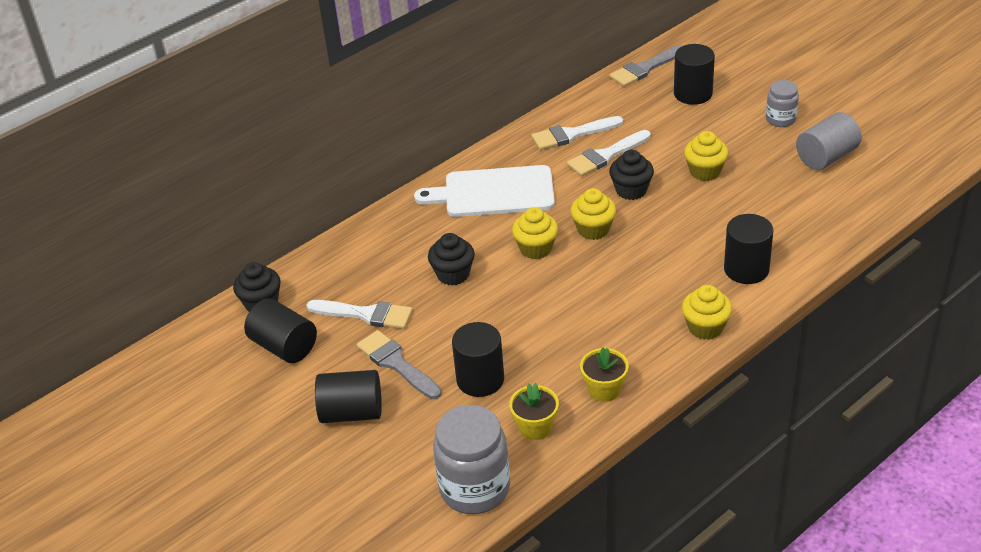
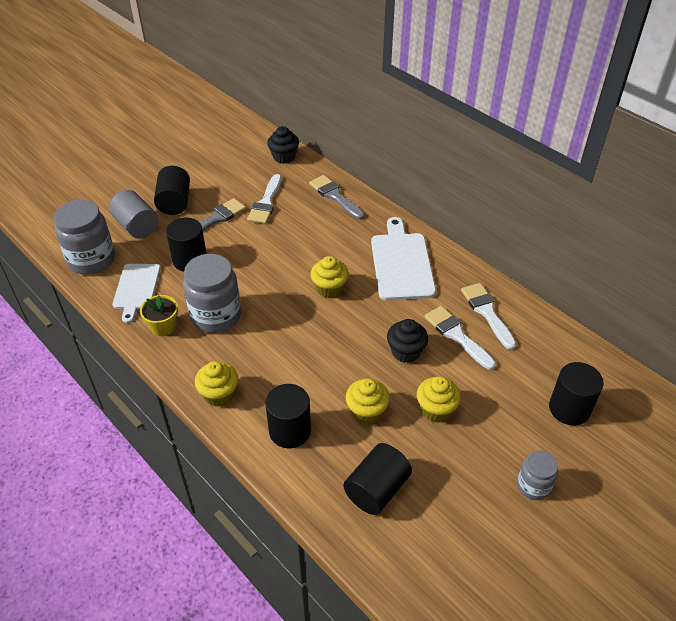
camera: 85 degrees right, 5 degrees up
black cylinder [244,298,317,363] -> black cylinder moved to [343,443,412,515]
black cupcake [428,233,475,285] -> none
yellow flower pot [509,383,559,440] -> white cutting board [112,264,161,323]
yellow cupcake [570,188,616,240] -> yellow cupcake moved to [345,378,390,424]
grey brush [609,45,682,87] -> grey brush moved to [309,175,365,220]
grey cylinder [796,112,862,170] -> grey cylinder moved to [109,190,159,239]
none -> grey jar [183,254,241,333]

